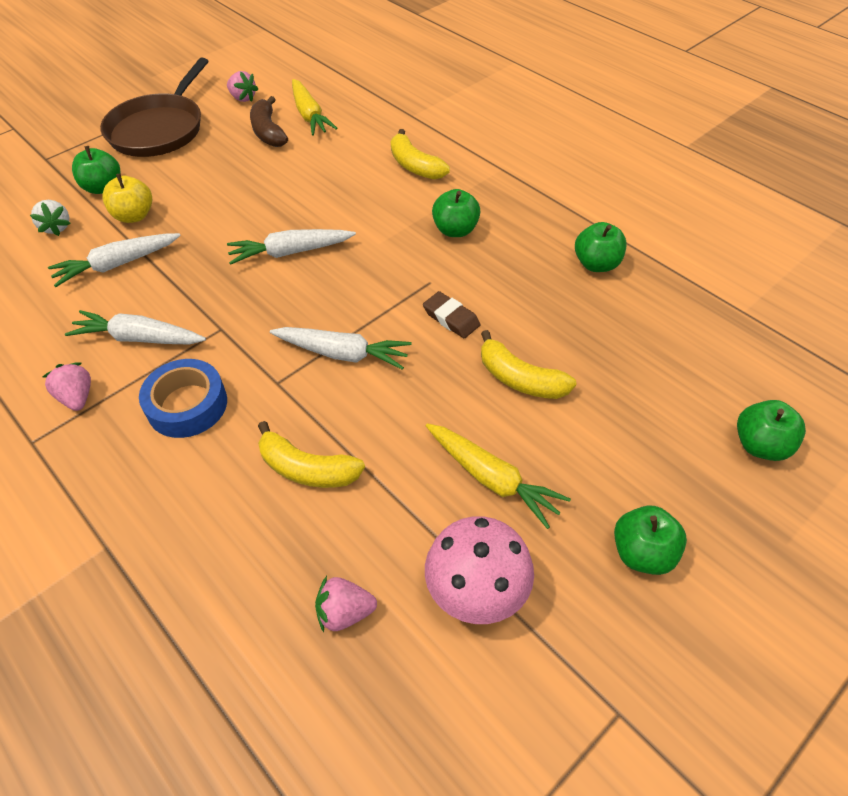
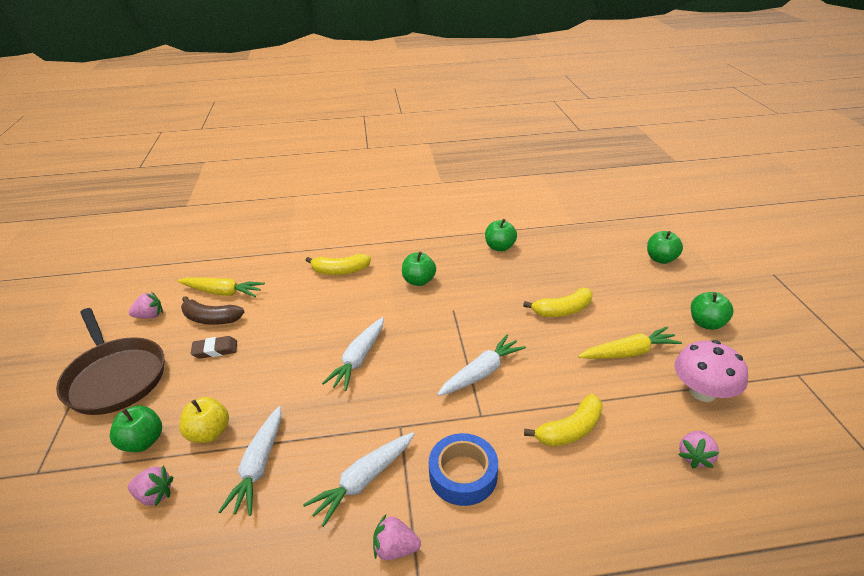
camera: 55 degrees left, 15 degrees down
white strawberry [30,200,70,236] -> pink strawberry [128,466,173,507]
brown eraser [423,291,480,338] -> brown eraser moved to [191,336,237,359]

